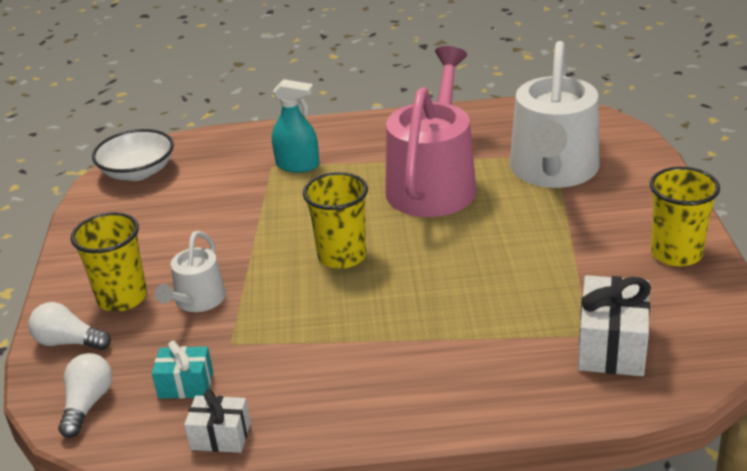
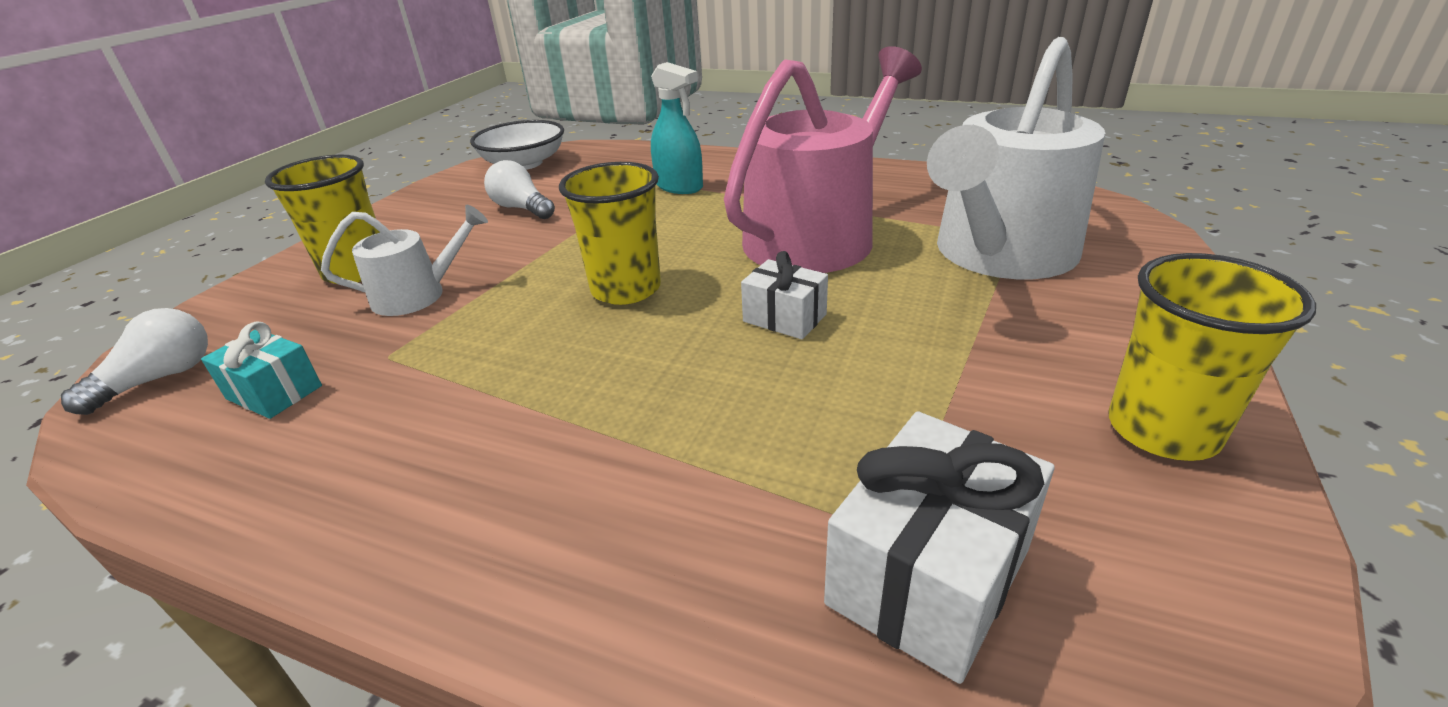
camera: 25 degrees right, 0 degrees up
white light bulb [28,302,111,350] -> white light bulb moved to [484,160,555,219]
white watering can [155,231,226,312] -> white watering can turned 150 degrees counterclockwise [321,205,488,316]
white gift [184,389,251,453] -> white gift moved to [741,251,828,339]

